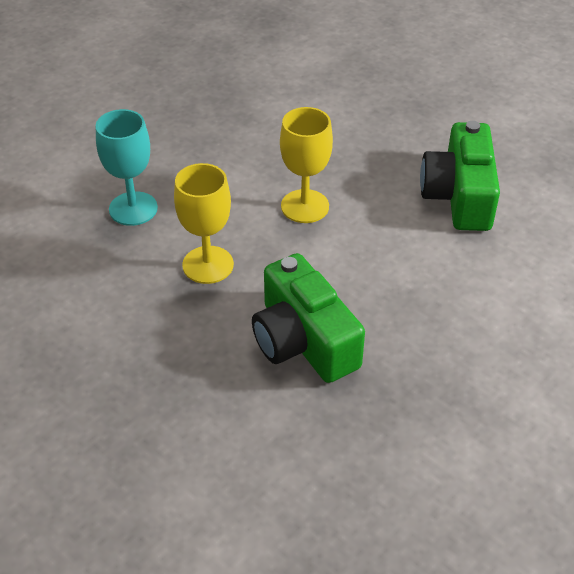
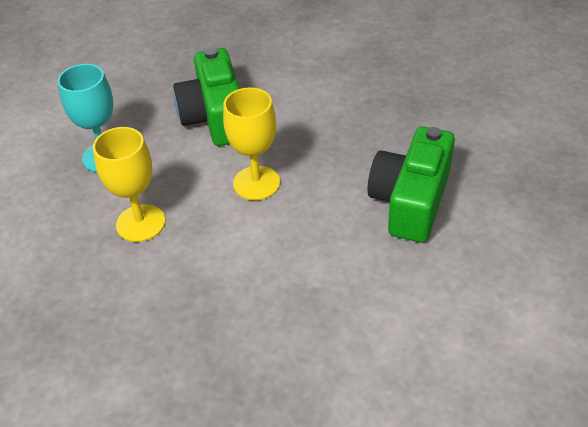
camera: 20 degrees right, 0 degrees up
green camera [252,253,365,383] -> green camera moved to [173,48,240,146]

